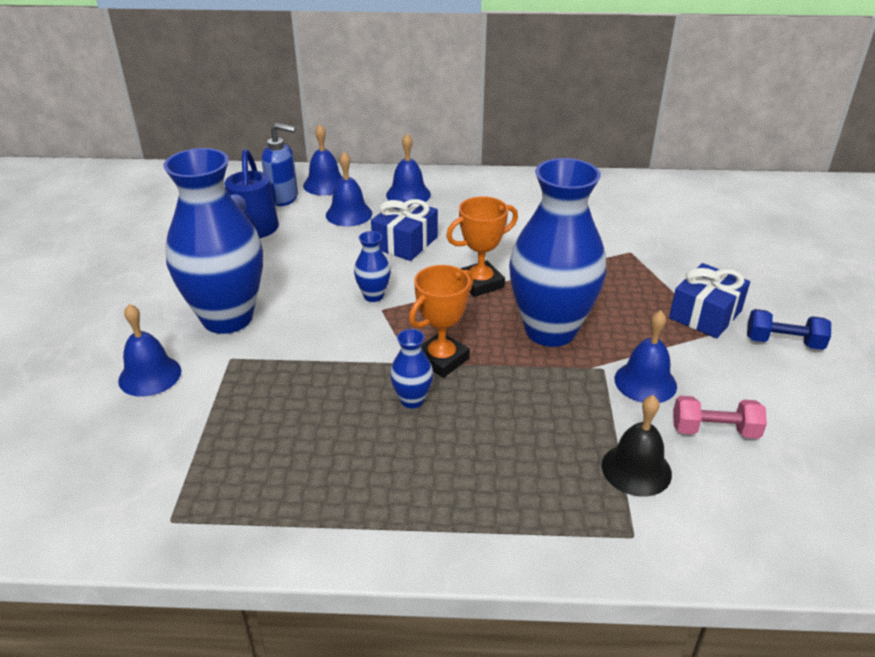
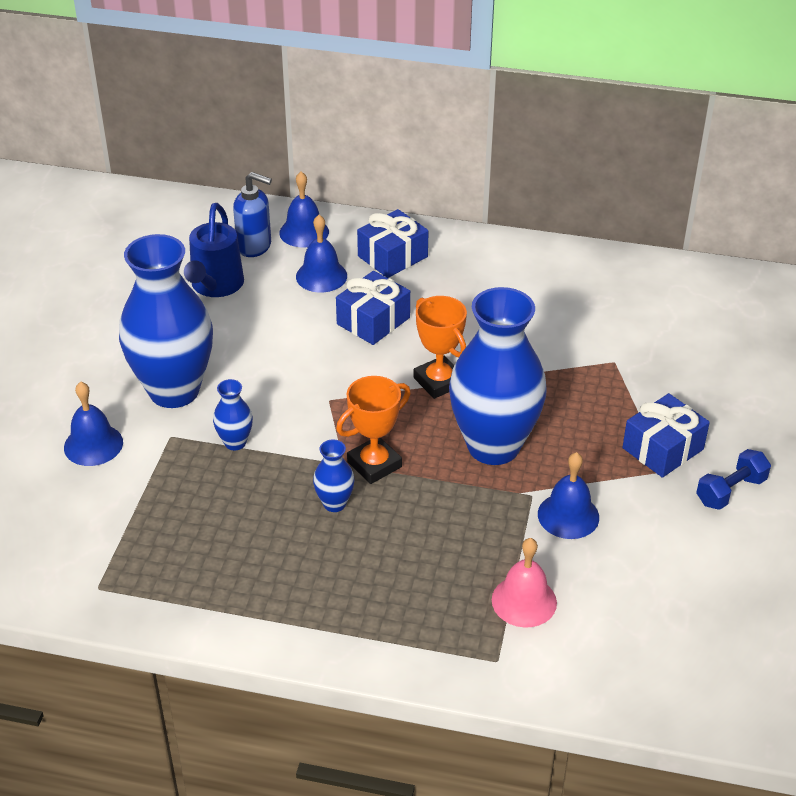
camera: 10 degrees right, 5 degrees up
blue vase [354,231,391,302] -> blue vase moved to [213,379,253,450]
blue bell [386,134,431,202] -> blue gift [357,209,429,278]
orange trophy [446,196,518,297] -> orange trophy turned 75 degrees clockwise [414,296,467,399]
black bell [602,395,672,497] -> pink bell [492,538,557,628]
pink dumbbell [673,396,767,439] -> none
blue dumbbell [747,309,831,350] -> blue dumbbell turned 60 degrees counterclockwise [696,449,771,510]

